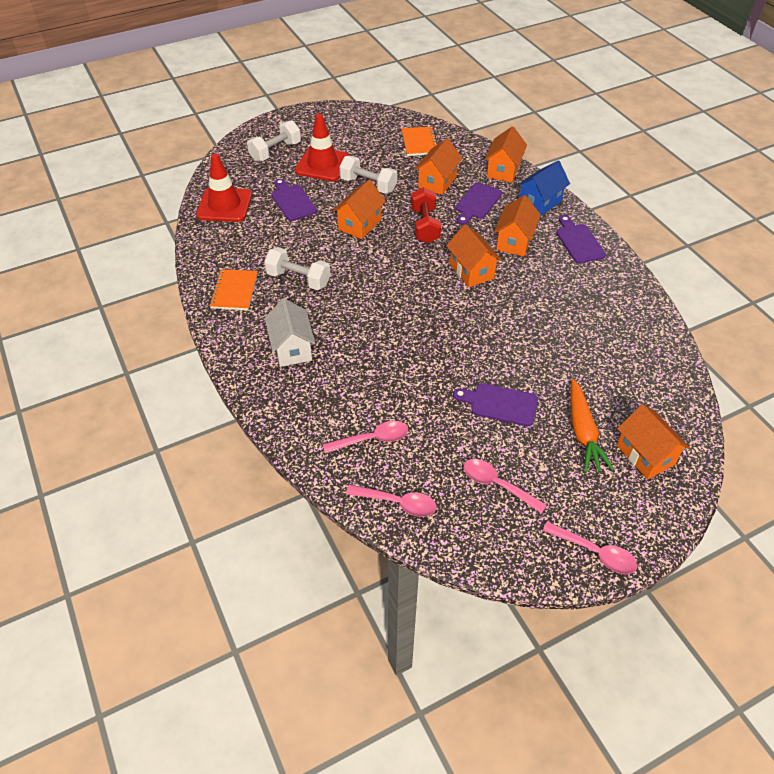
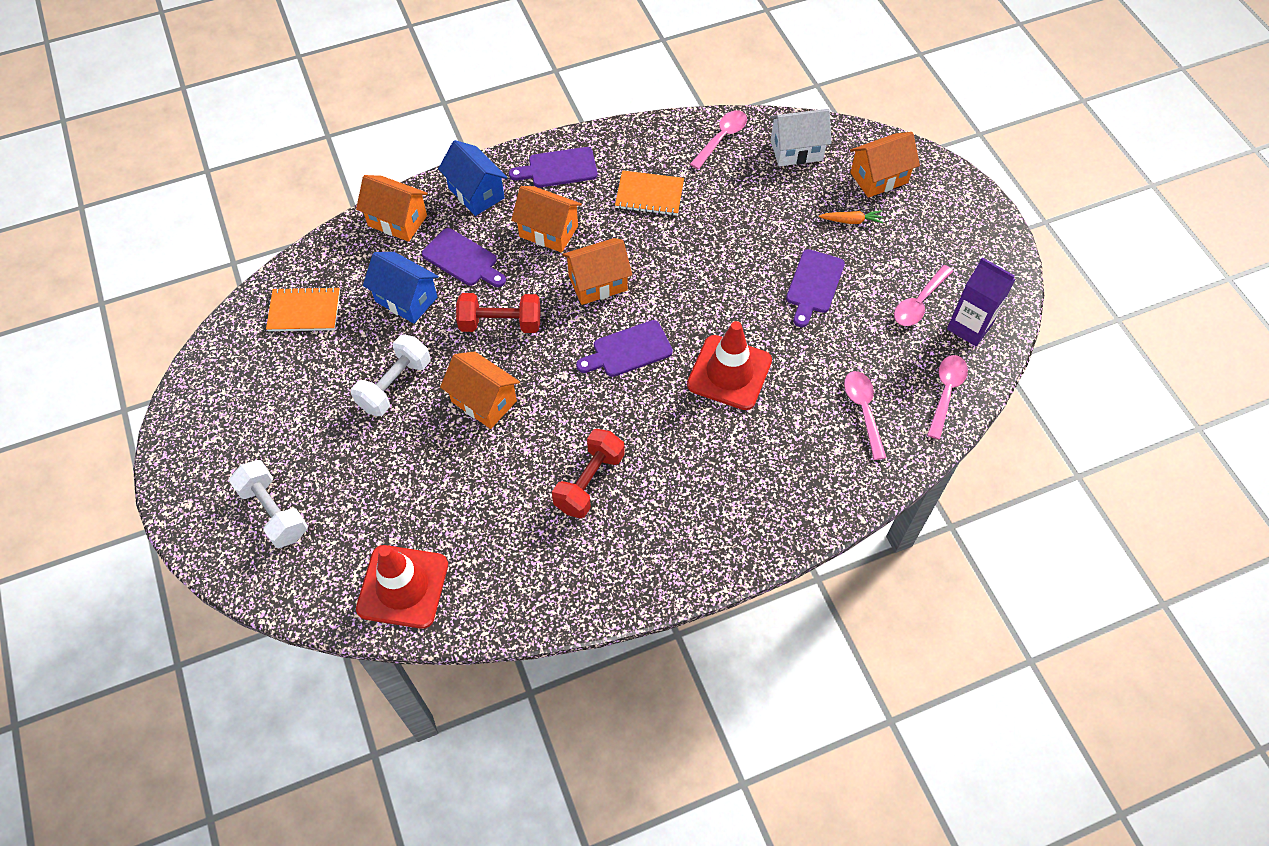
camera: 85 degrees left, 10 degrees up
orange notebook [209,269,258,310] -> orange notebook moved to [615,170,684,216]
white dumbbell [264,247,331,290] -> red dumbbell [552,429,625,518]
white house [265,298,315,367] -> white house moved to [770,109,832,166]
purple cutting board [271,179,317,221] -> purple cutting board moved to [576,320,673,377]
red traffic cone [295,113,350,181] -> red traffic cone moved to [687,321,772,410]
orange house [414,138,462,195] -> blue house [363,252,439,324]
pink spoon [542,521,637,574] -> pink spoon moved to [690,110,747,169]
orange carrot [570,379,614,473] -> orange carrot [819,211,884,224], size x0.54
none -> purple carton [947,258,1016,346]

